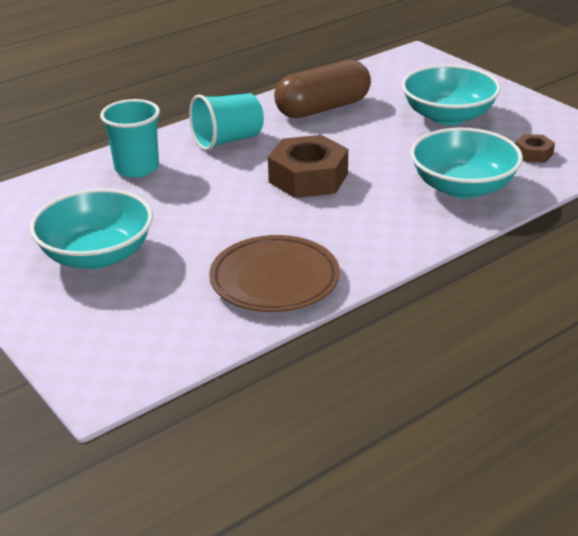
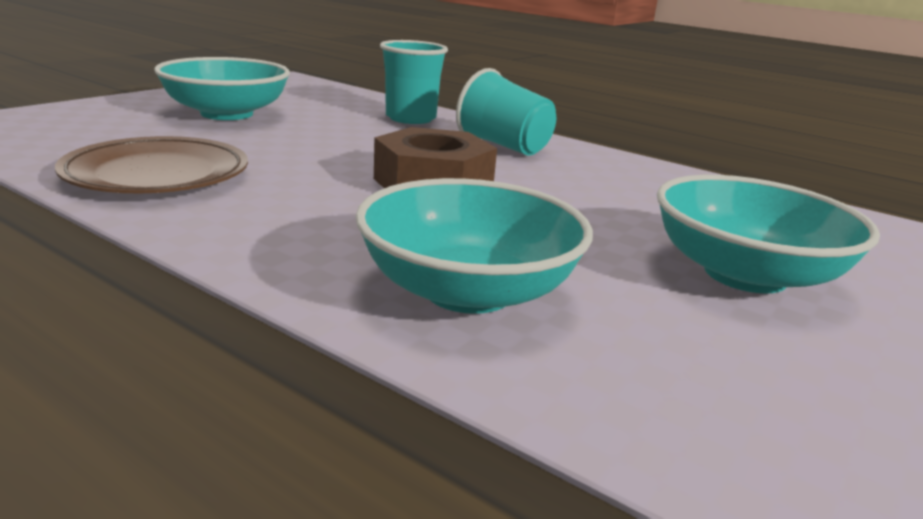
camera: 70 degrees right, 10 degrees down
brown capsule [274,60,371,118] -> none
brown nut [515,134,555,163] -> none

